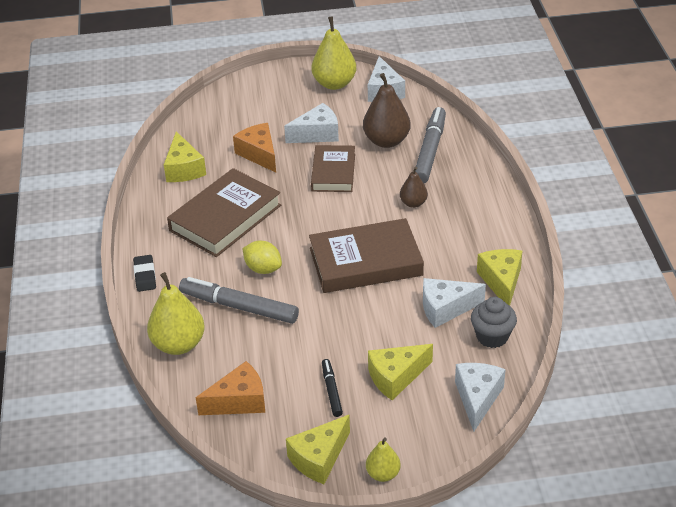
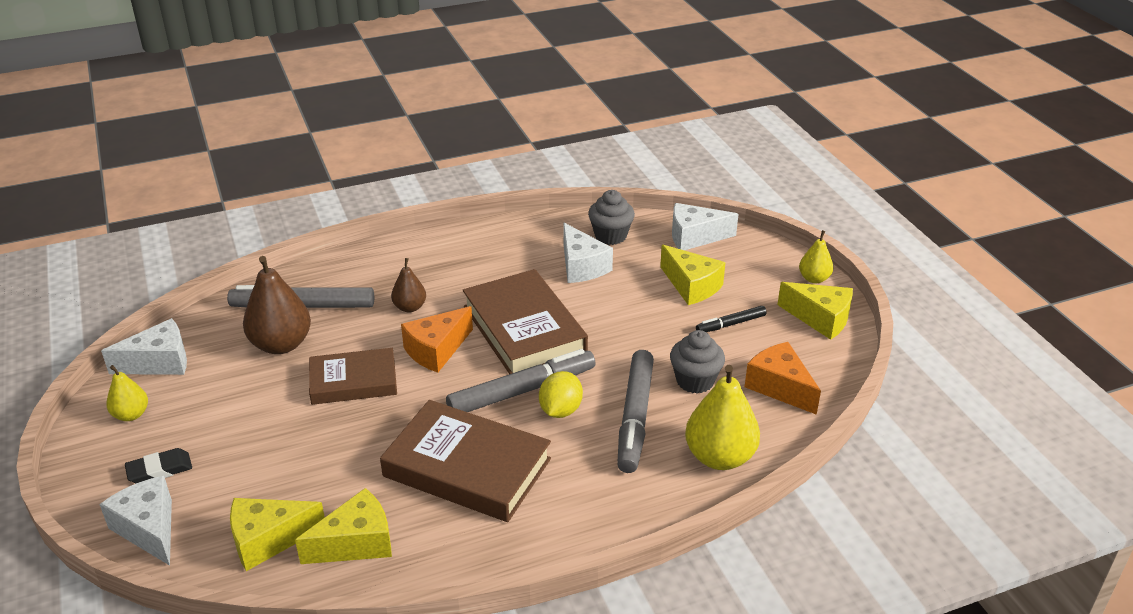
camera: 105 degrees left, 5 degrees down
black eraser [133,255,156,292] -> black eraser moved to [125,448,192,483]
orange cheese [233,123,276,173] -> orange cheese moved to [401,306,473,373]
white cheese [284,103,339,143] -> white cheese moved to [99,476,172,566]
yellow pear [312,16,356,90] -> yellow pear [106,365,148,421], size x0.56
yellow cheese [477,249,523,306] -> yellow cheese moved to [230,498,325,571]
none -> grey marker [446,349,596,412]
none -> grey cupcake [670,330,725,394]

